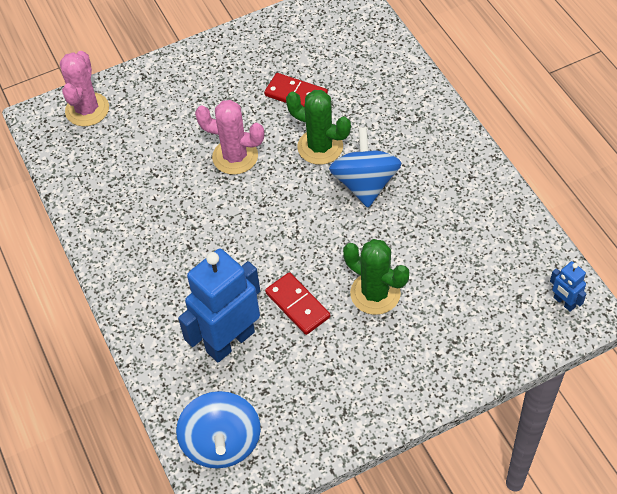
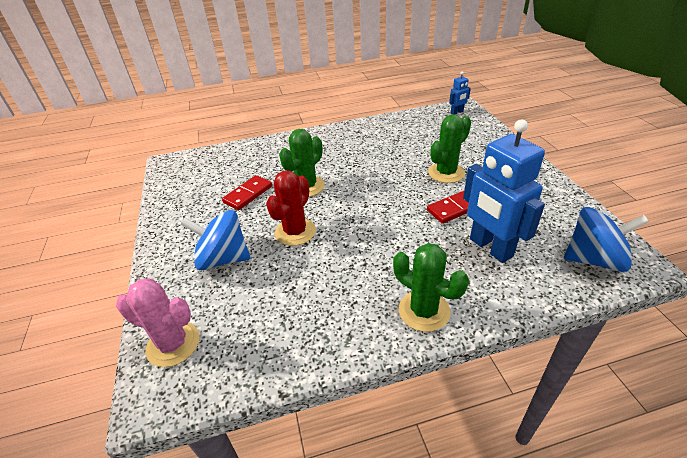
camera: 80 degrees left, 15 degrees down
pink cactus [195,100,264,175] -> red cactus [266,171,316,246]
blue spinning top [329,127,401,208] -> blue spinning top moved to [180,210,250,270]
none -> green cactus [393,243,469,332]

